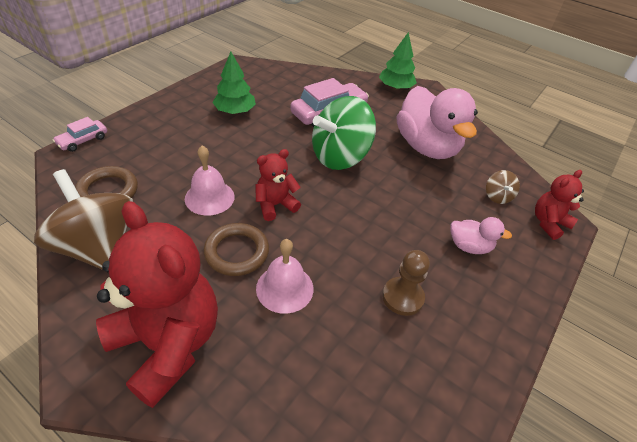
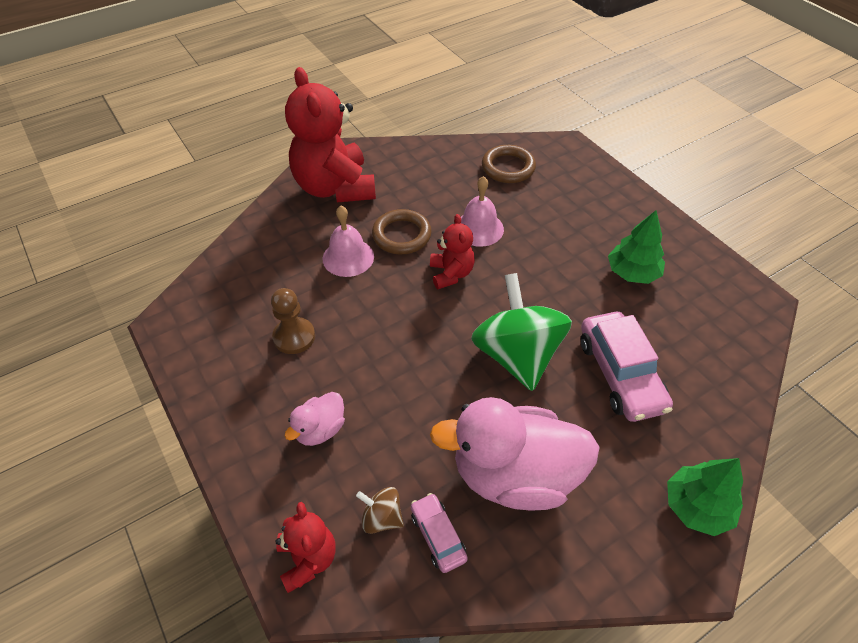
camera: 115 degrees right, 5 degrees up
brown spinning top [34,169,133,269] -> none
pink car [53,117,107,152] -> pink car moved to [411,493,468,573]
red teddy bear [96,201,218,408] -> red teddy bear turned 90 degrees clockwise [285,67,376,202]

